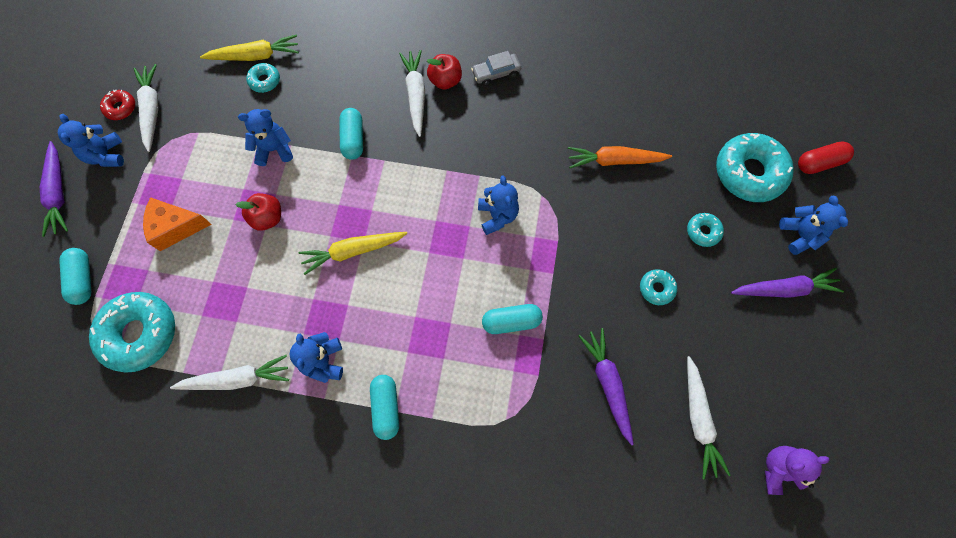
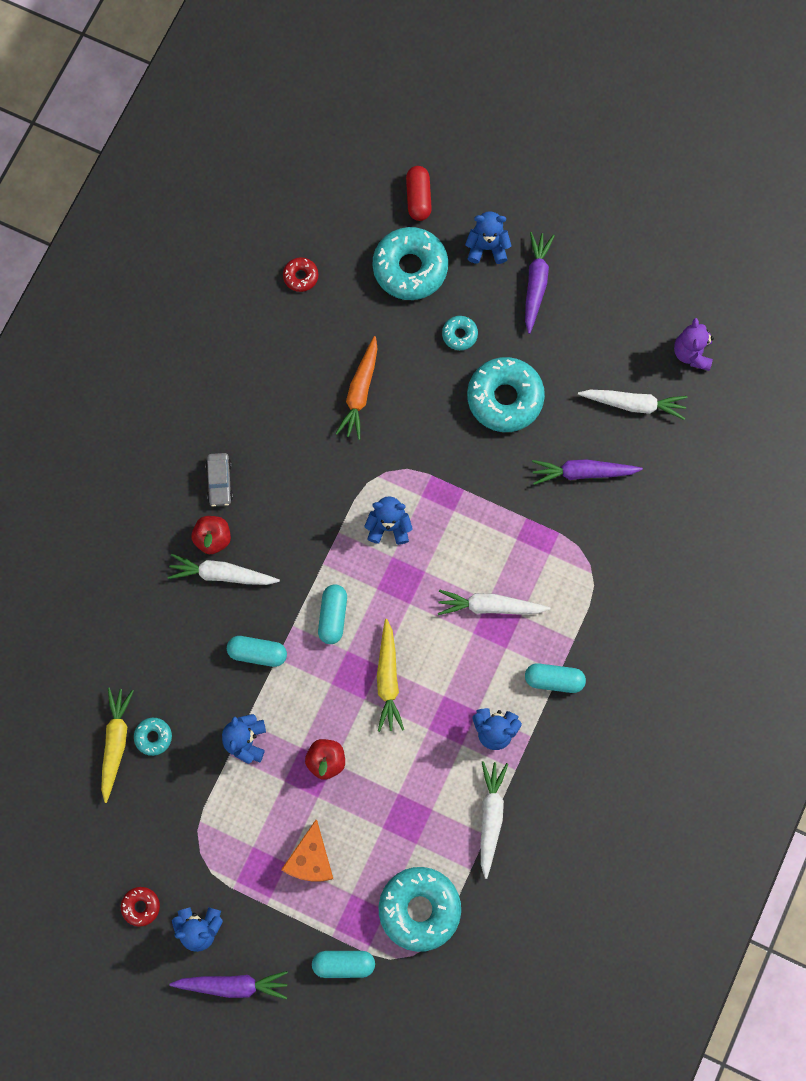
camera: 75 degrees left, 5 degrees up
white carrot [133,64,159,152] -> white carrot moved to [438,589,550,615]
turquoise capsule [482,304,543,334] -> turquoise capsule moved to [318,584,347,644]
turquoise donut [640,269,677,305] -> turquoise donut [467,357,545,432], size x2.13
none -> red donut [283,257,318,292]

